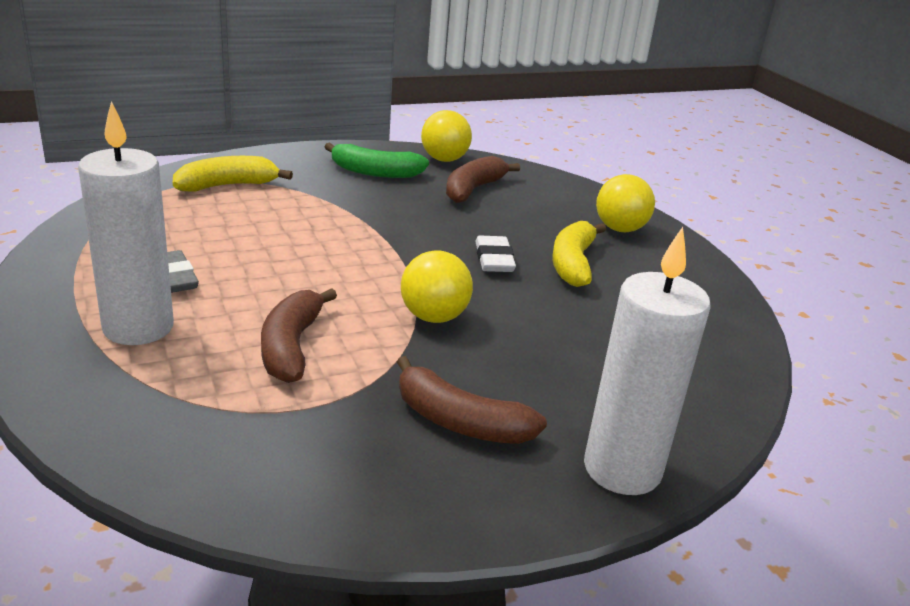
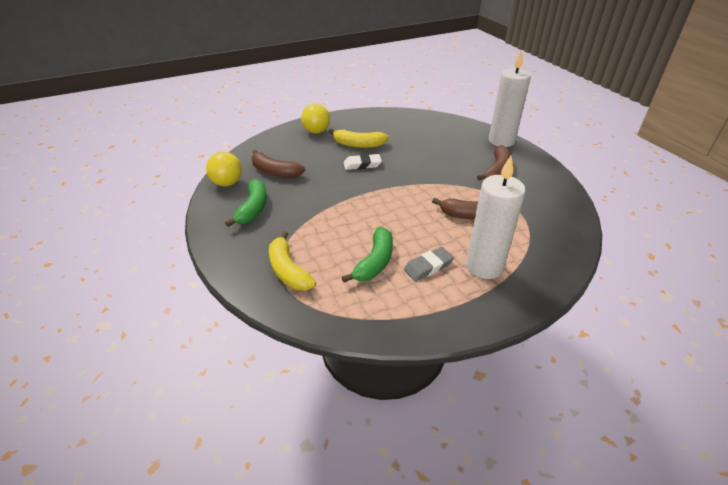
camera: 90 degrees left, 10 degrees up
yellow ball [401,250,473,323] -> none
none -> green banana [342,227,393,283]

